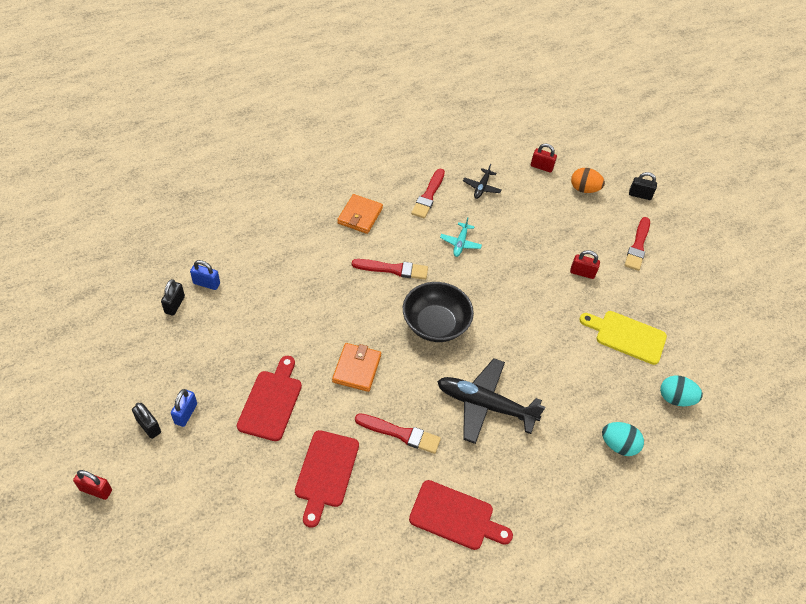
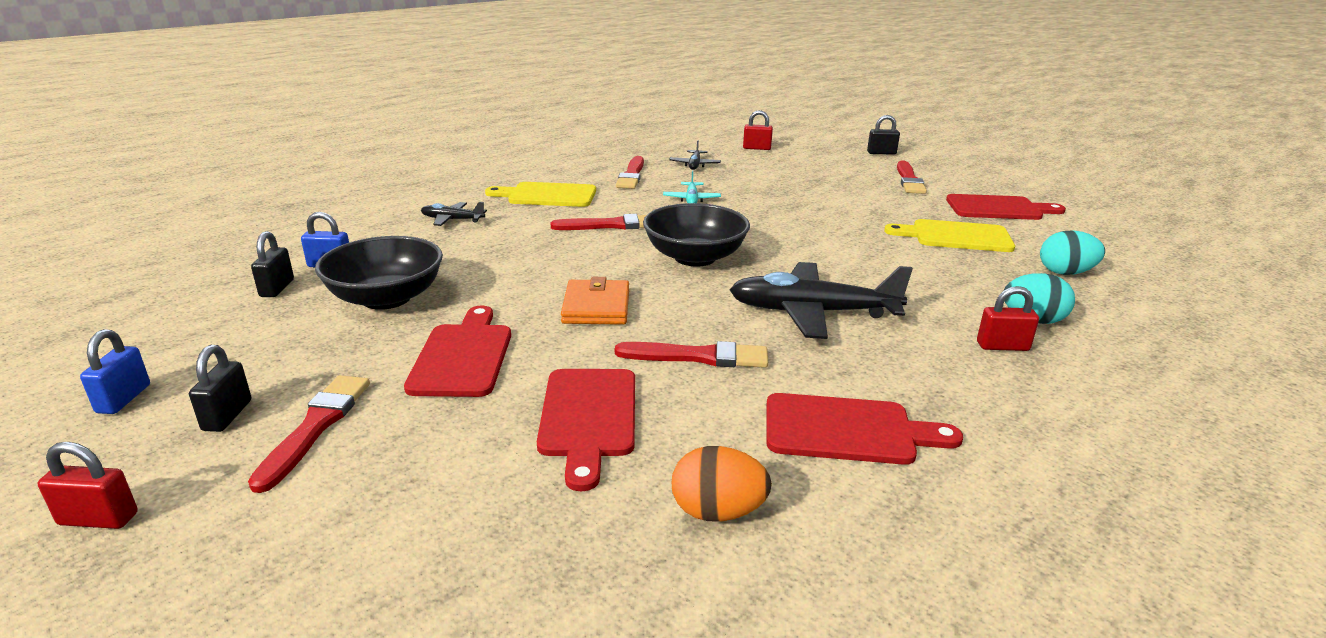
camera: 10 degrees left, 25 degrees down
black padlock [132,403,161,439] -> black padlock turned 60 degrees clockwise [189,345,251,432]
blue padlock [171,389,197,427] -> blue padlock moved to [80,329,150,414]
orange wallet [337,194,383,234] -> yellow cutting board [485,182,596,207]
red padlock [570,250,600,279] -> red padlock moved to [977,286,1039,351]
orange egg [571,168,605,193] -> orange egg moved to [672,446,772,522]
none -> red brush [248,375,370,493]
none -> black bowl [315,236,443,310]
none -> black plane [421,202,487,226]
none -> red cutting board [946,194,1066,220]

